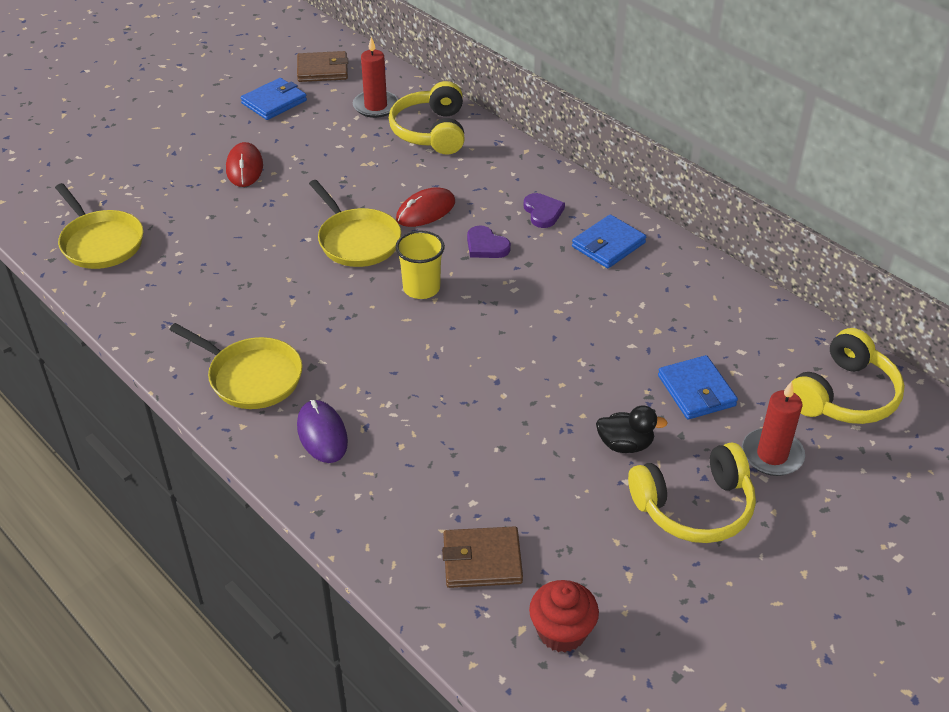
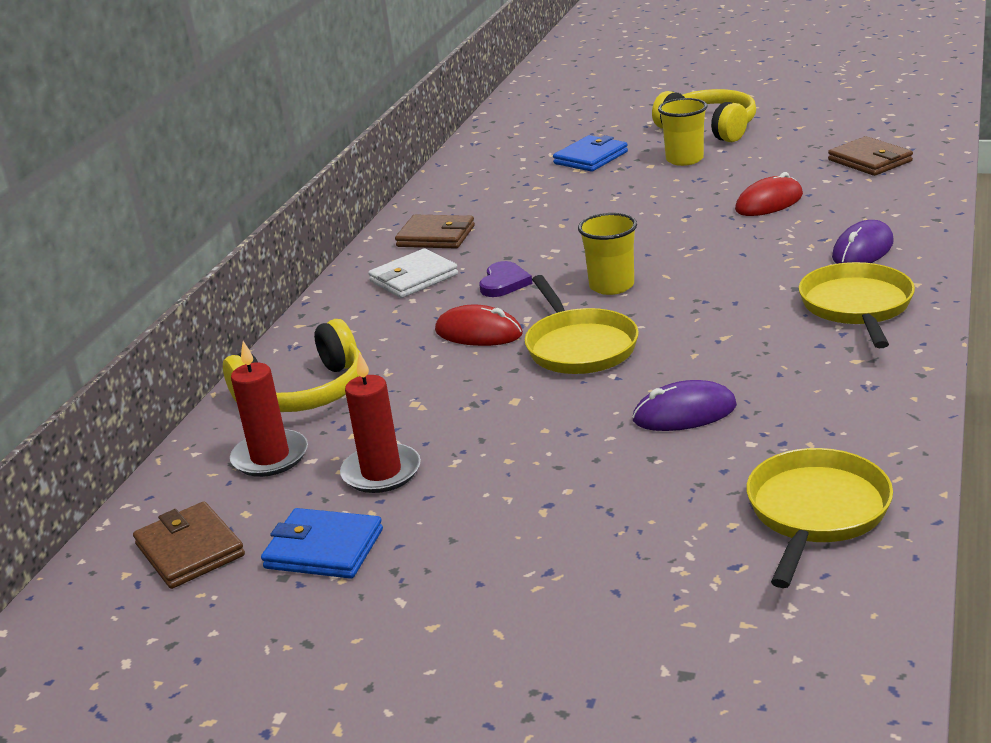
camera: 115 degrees left, 15 degrees down
red mouse [226,142,263,187] -> red mouse moved to [735,172,803,216]
yellow pan [309,180,401,267] -> yellow pan turned 135 degrees clockwise [525,275,639,374]
purple heart [524,193,565,228] -> white wallet [368,248,458,298]
red cupcake [529,580,599,653] -> none
blue wallet [572,214,646,268] -> brown wallet [395,215,475,249]
black duck [596,405,668,453] -> yellow cup [658,98,707,166]
red candle [742,381,805,476] -> red candle moved to [340,352,421,493]
yellow headphones [792,328,905,424] -> none
none -> purple mouse [632,380,737,431]

